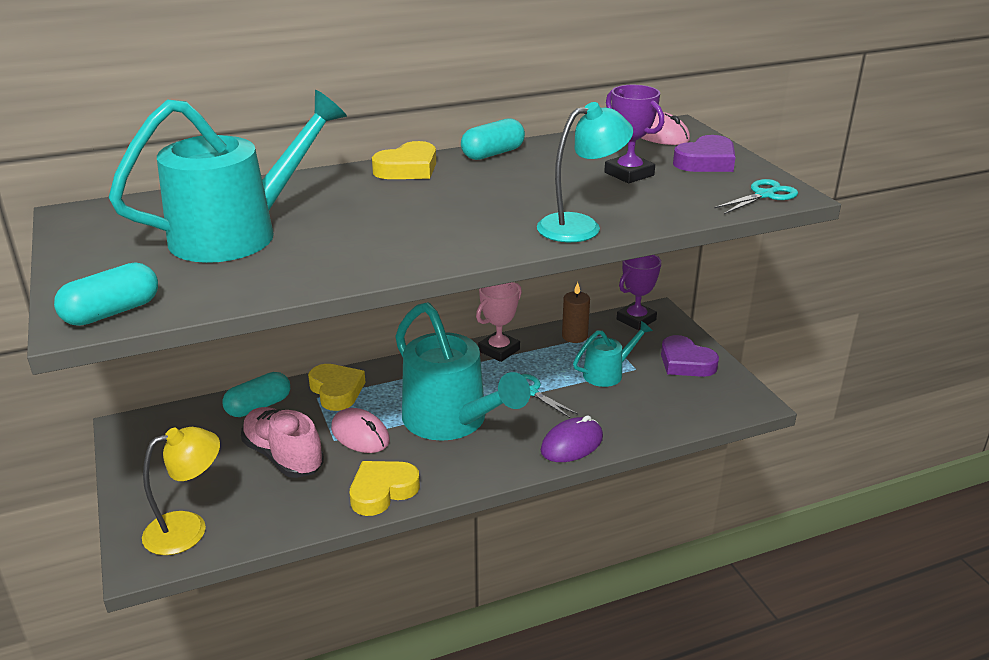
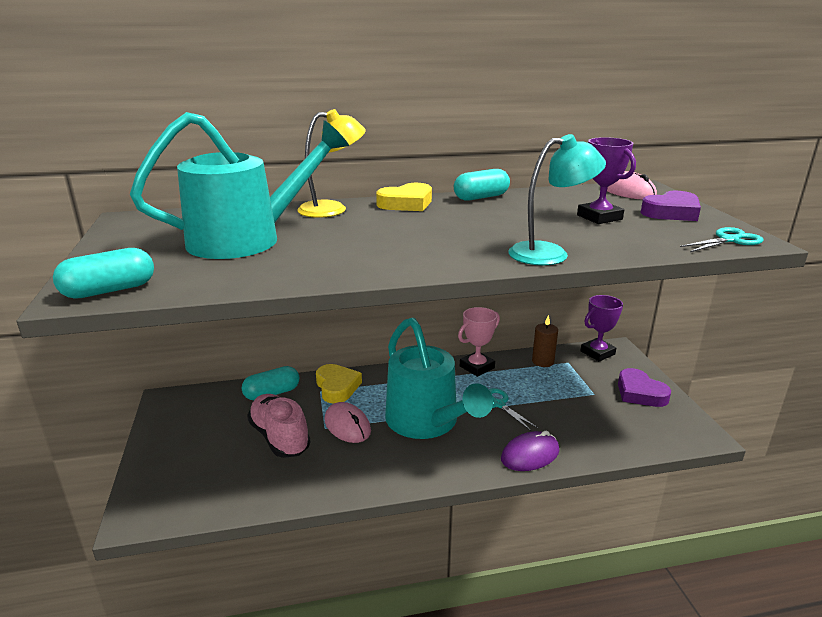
camera: 10 degrees right, 5 degrees down
yellow lamp [142,427,220,555] -> yellow lamp moved to [297,109,366,218]
yellow heart [350,461,420,516] -> none
turquoise watering can [573,321,653,387] -> none

